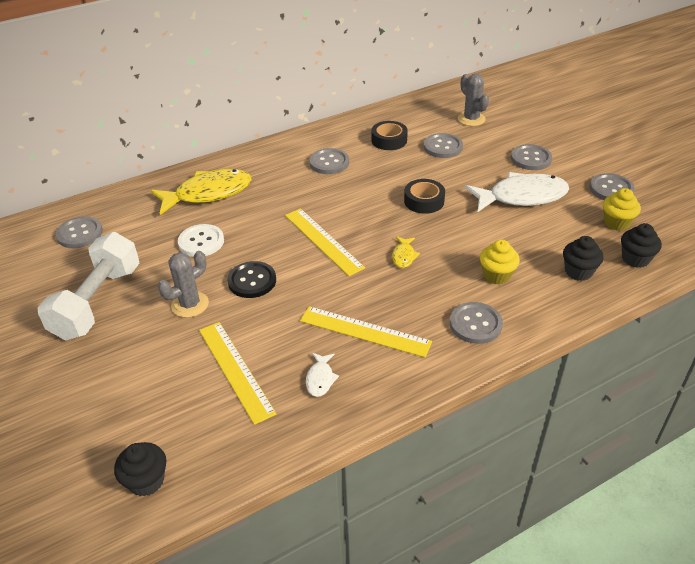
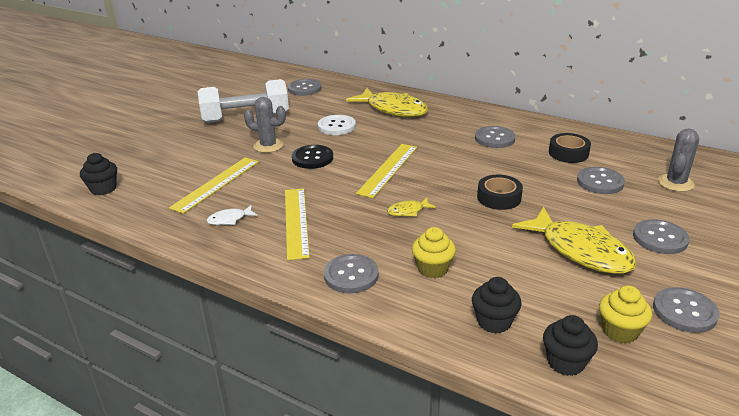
camera: 60 degrees right, 10 degrees down
white fish [465,172,569,212] -> yellow fish [512,207,637,274]

